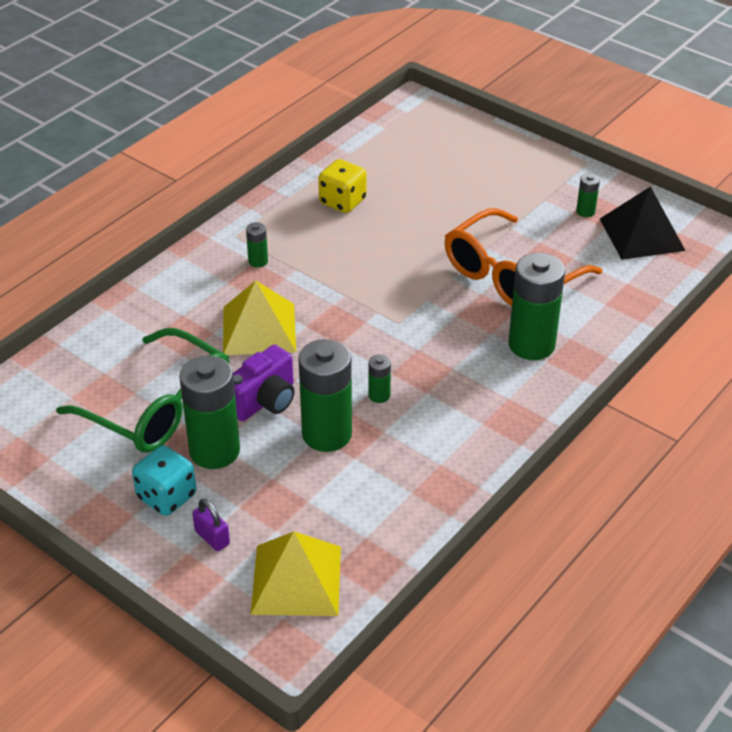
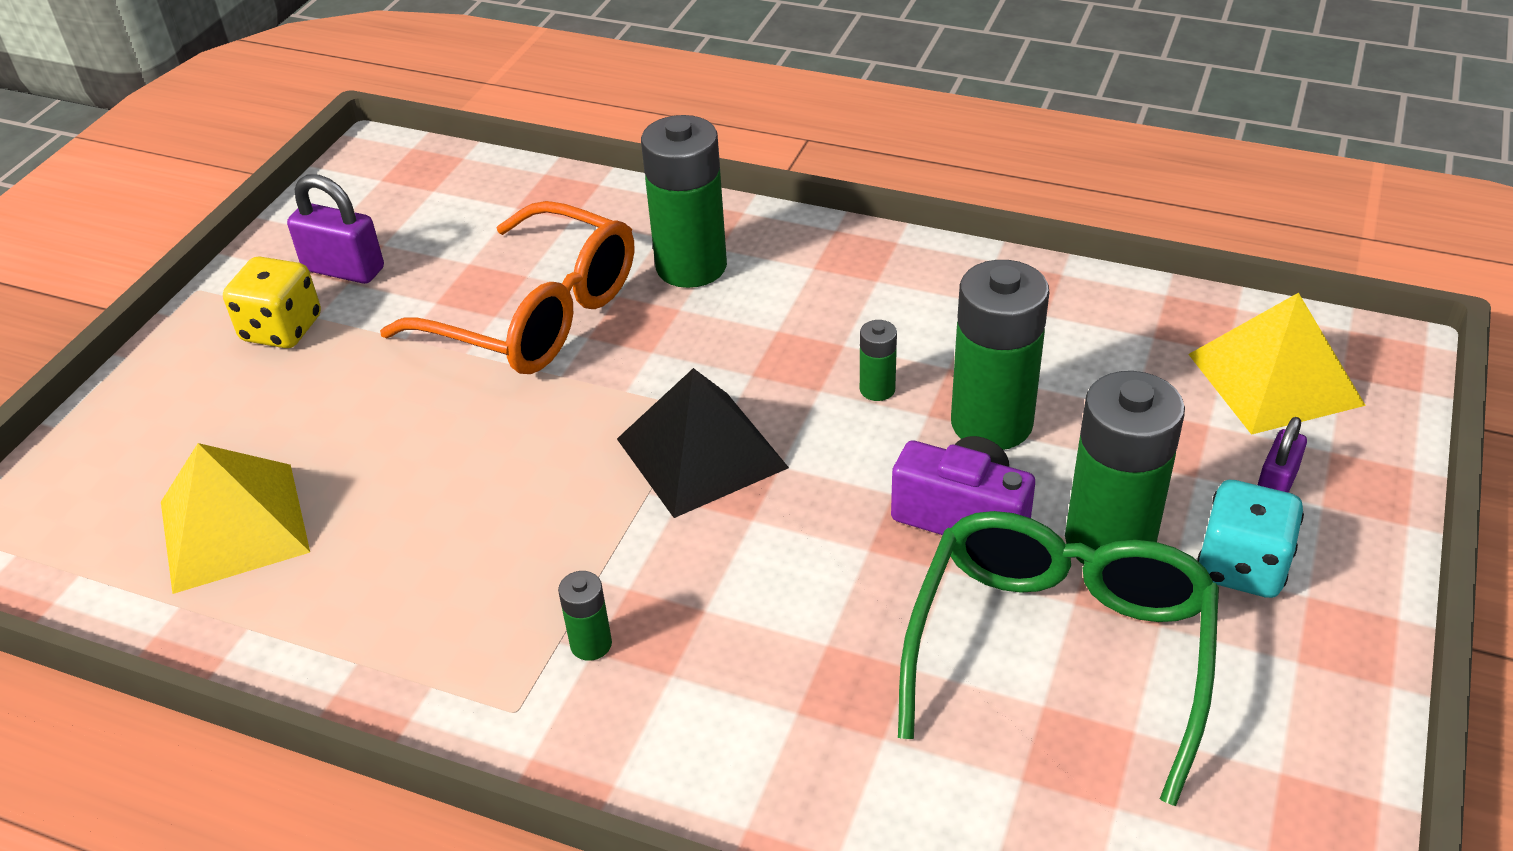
camera: 105 degrees left, 0 degrees up
yellow pyramid [223,280,296,355] -> yellow pyramid moved to [161,443,310,594]
yellow dice [318,159,367,213] -> yellow dice moved to [223,256,321,348]
green battery [576,173,600,217] -> purple padlock [287,175,384,284]
black pyramid [600,186,686,260] -> black pyramid moved to [617,368,789,518]

